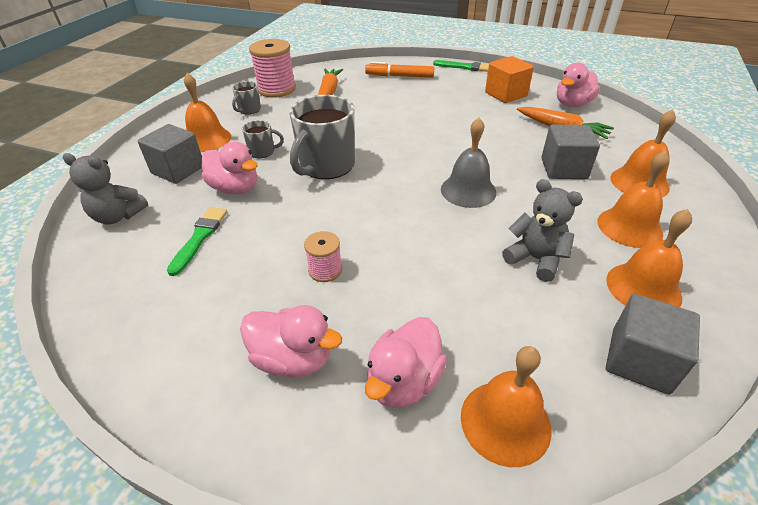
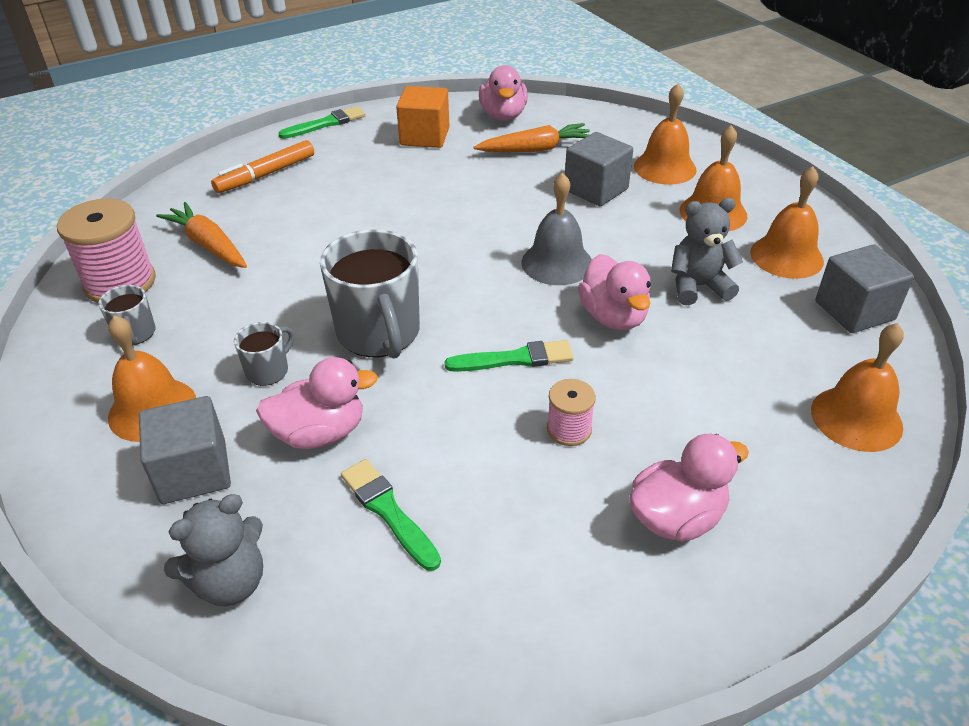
camera: 50 degrees left, 0 degrees up
pink duck [365,317,447,408] -> pink duck moved to [578,254,651,330]
none -> green brush [444,340,574,372]

